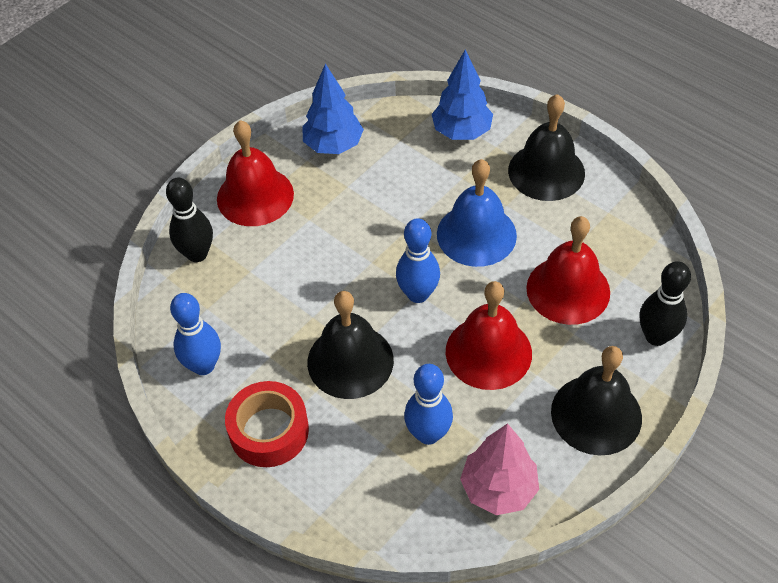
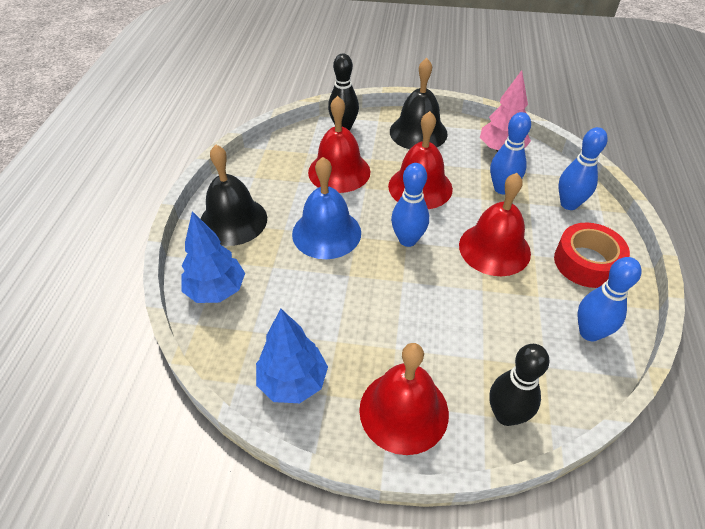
camera: 125 degrees left, 5 degrees down
black bell [307,291,394,399] -> red bell [459,173,531,276]
none -> blue bowling pin [558,127,608,210]

